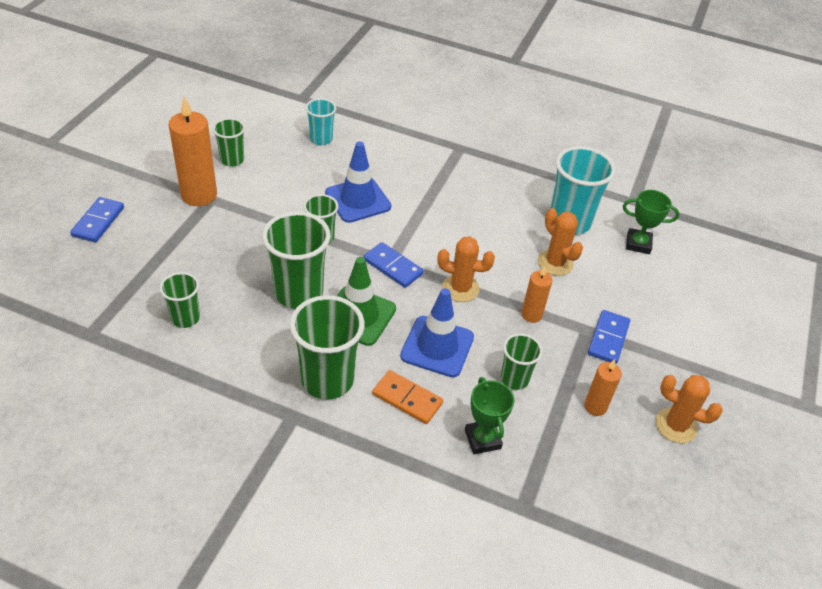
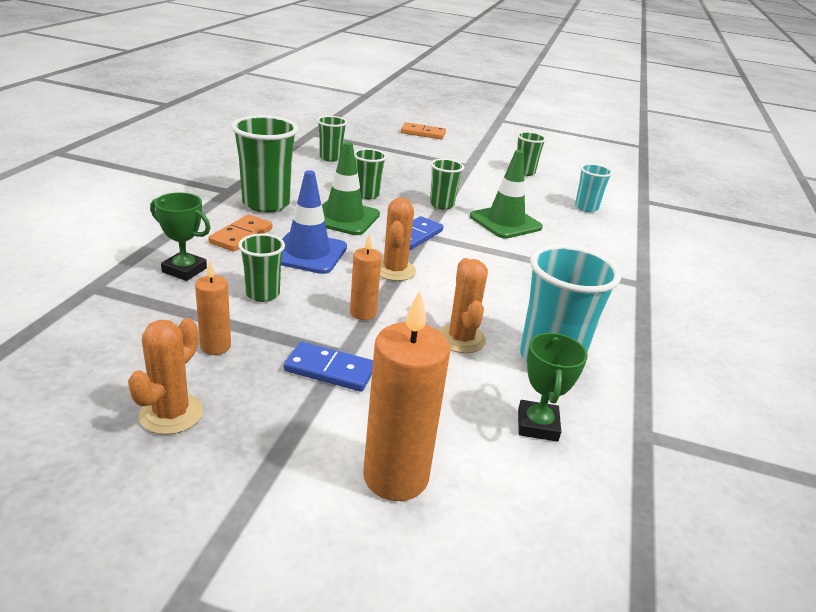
camera: 85 degrees right, 15 degrees down
blue domino [70,197,124,243] -> orange domino [401,122,446,139]
orange candle [169,97,217,206] -> orange candle moved to [363,290,450,501]
green cup [262,211,331,309] -> green cup [354,148,387,199], size x0.56
blue traffic cone [325,141,391,223] -> green traffic cone [470,150,543,239]
green trophy [465,377,514,454] -> green trophy turned 45 degrees clockwise [150,193,210,281]
orange cactus [538,208,583,276] -> orange cactus turned 60 degrees counterclockwise [438,258,488,353]

